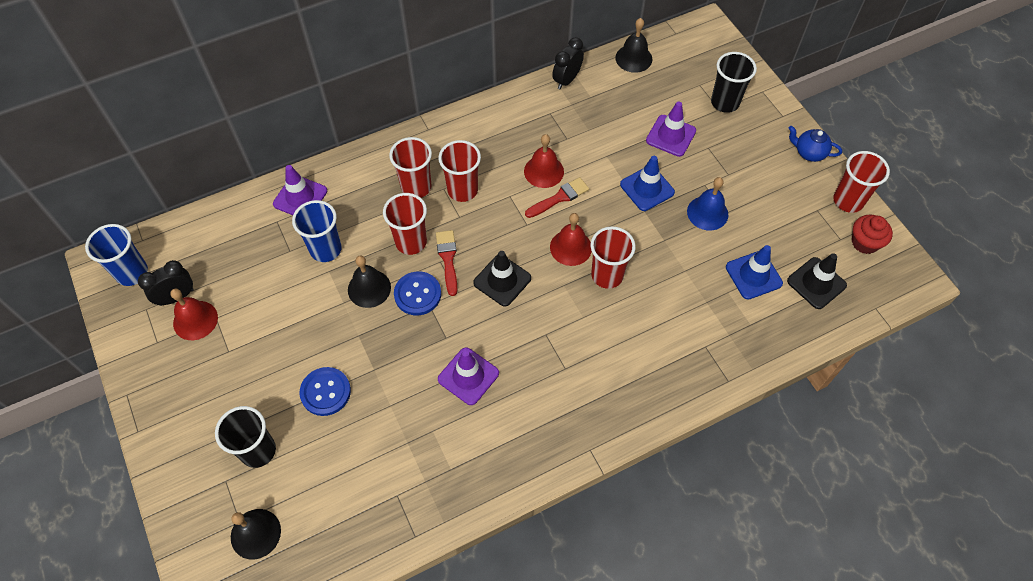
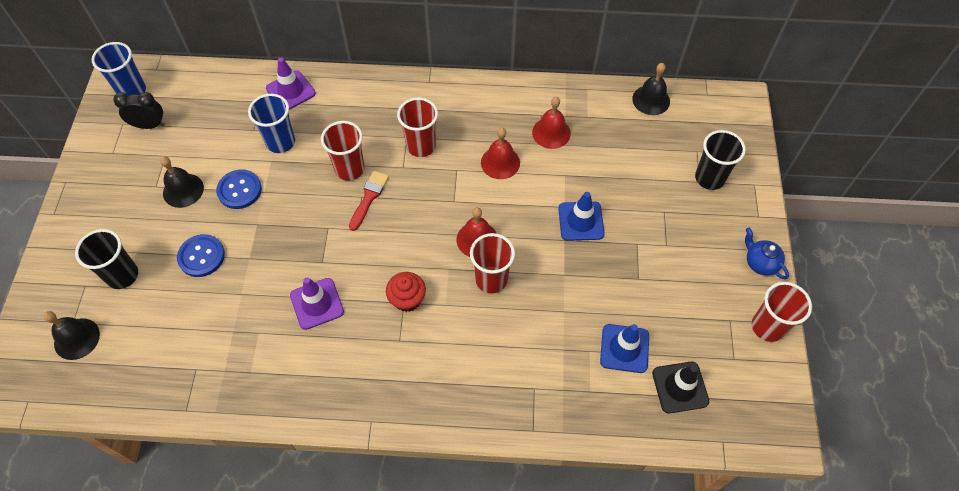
camera: 30 degrees right, 0 degrees up
red bell [170,289,218,340] -> red bell moved to [532,97,571,149]
black bell [348,255,391,308] -> black bell moved to [160,156,204,208]
red cup [389,137,432,198] -> none
blue button [394,271,441,315] -> blue button moved to [216,169,262,209]
black traffic cone [473,251,531,307] -> none
red brush [525,177,589,218] -> none
black clock [552,37,584,89] -> none
purple traffic cone [646,102,696,157] -> none
blue bell [687,177,728,231] -> none
red cupcake [852,214,893,254] -> red cupcake moved to [386,272,426,312]

